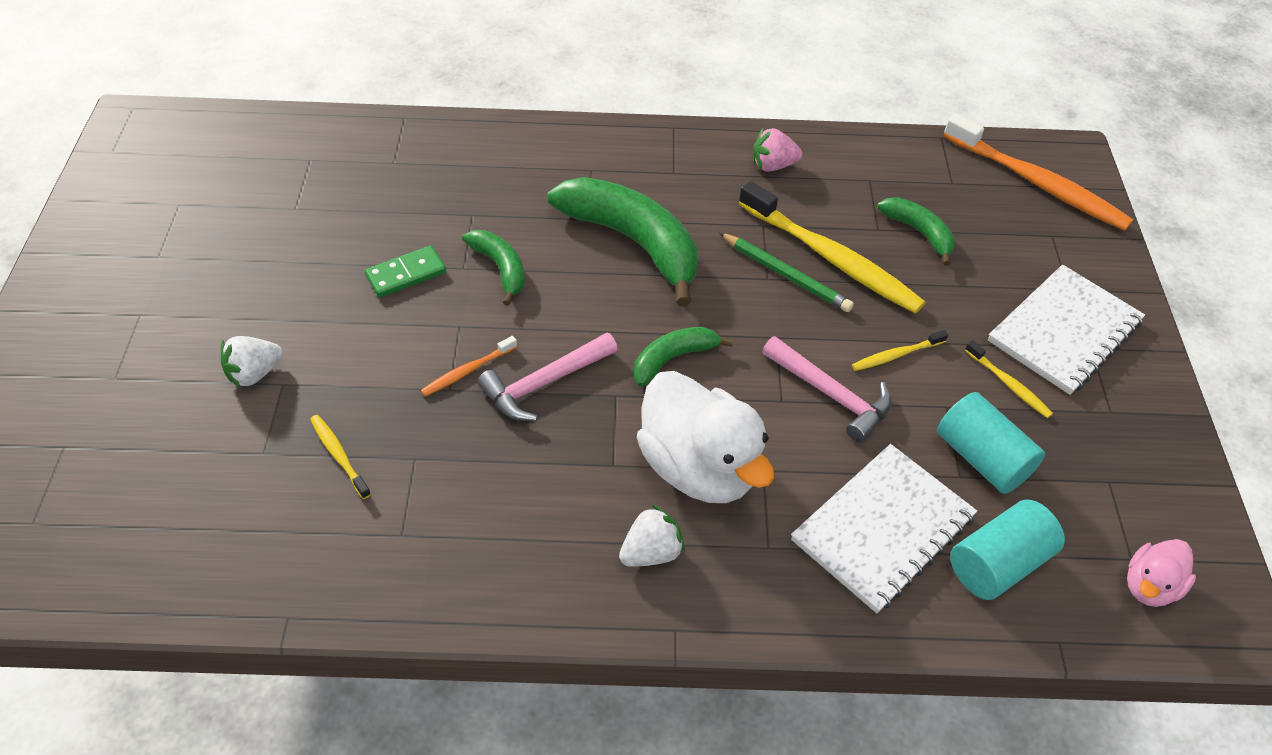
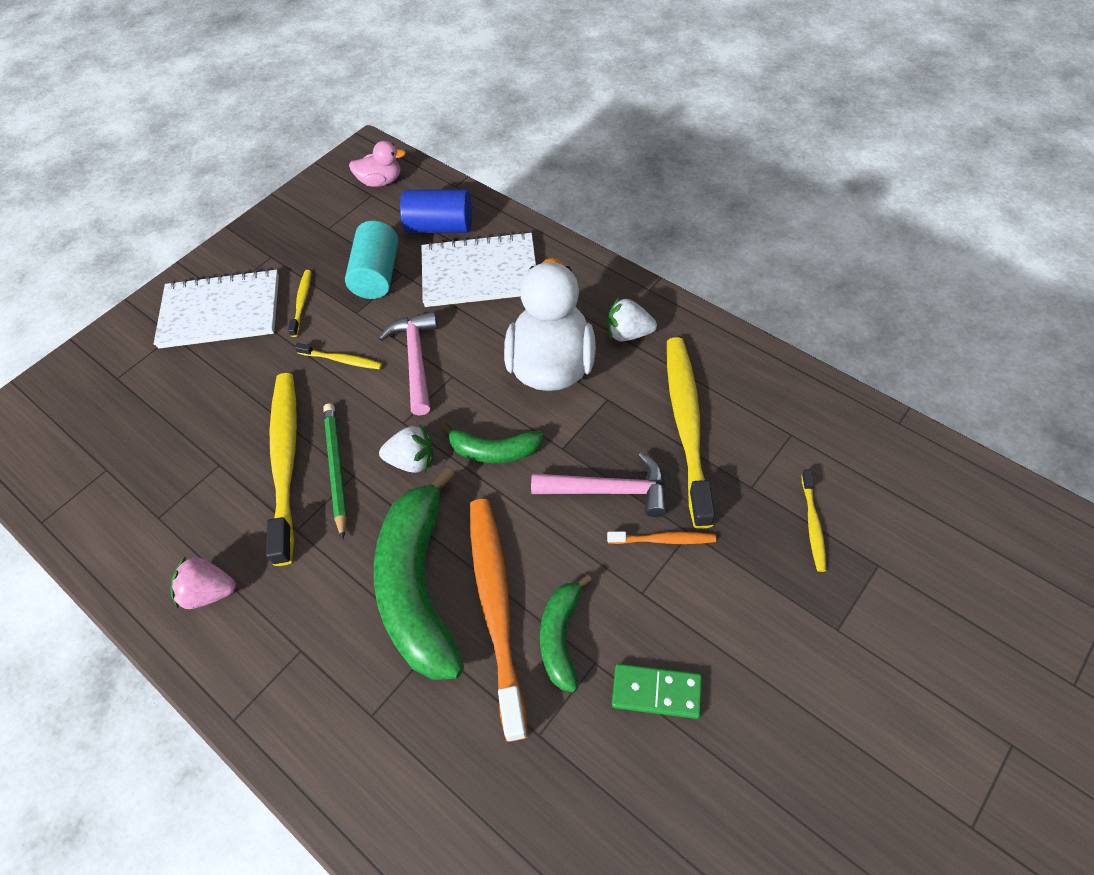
camera: 135 degrees left, 5 degrees up
white strawberry [221,336,283,388] -> white strawberry moved to [379,425,434,473]
pink strawberry [753,128,802,172] -> pink strawberry turned 150 degrees clockwise [170,556,236,609]
green banana [877,197,955,266] -> none
orange toothbrush [943,113,1133,231] -> orange toothbrush moved to [470,499,528,742]
turquoise cylinder [950,500,1065,600] -> blue cylinder [400,190,472,233]
none -> yellow toothbrush [667,337,715,529]

